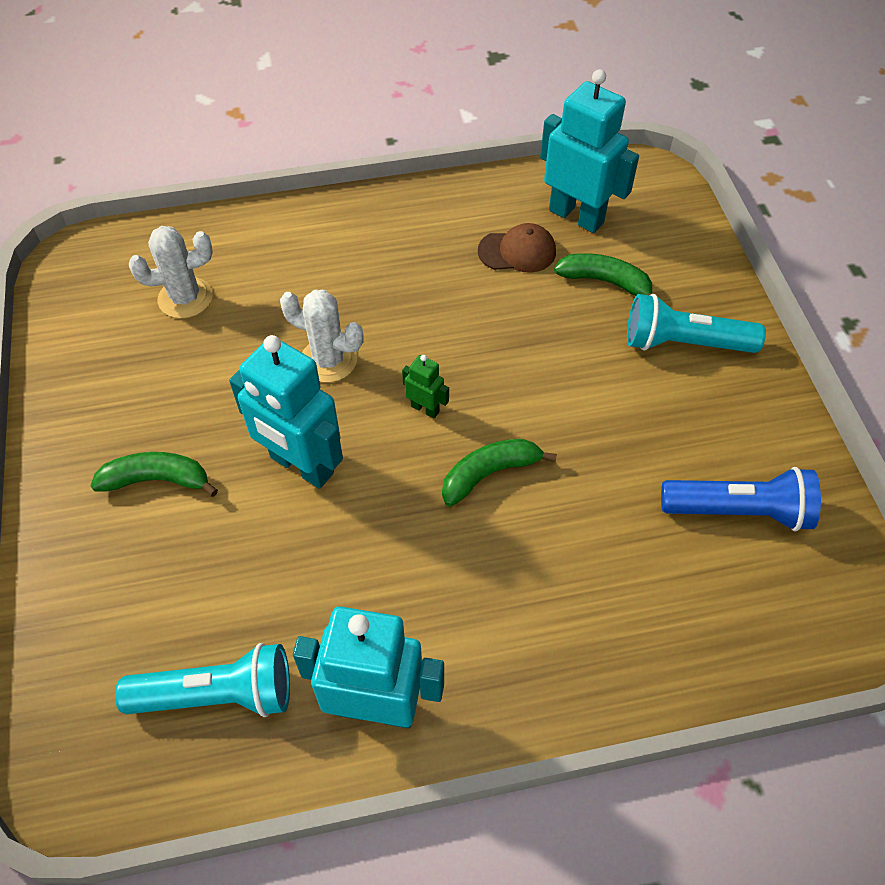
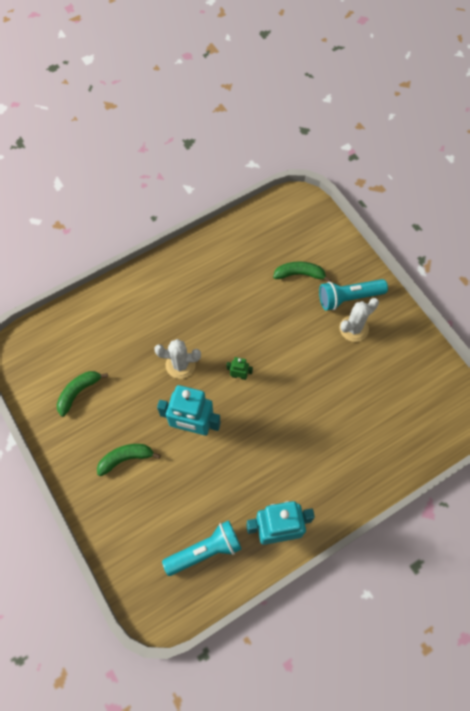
camera: 20 degrees left, 10 degrees up
white cactus [129,226,213,319] -> white cactus moved to [340,298,379,342]
green banana [442,439,557,507] -> green banana moved to [57,371,108,417]
brown cap [478,223,556,273] -> none
turquoise robot [540,69,639,233] -> none
blue flashlight [661,467,821,532] -> none

